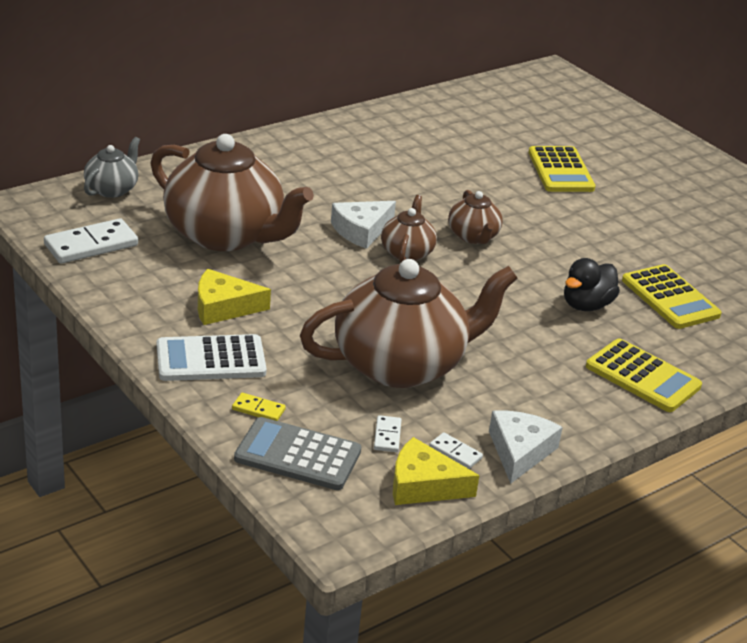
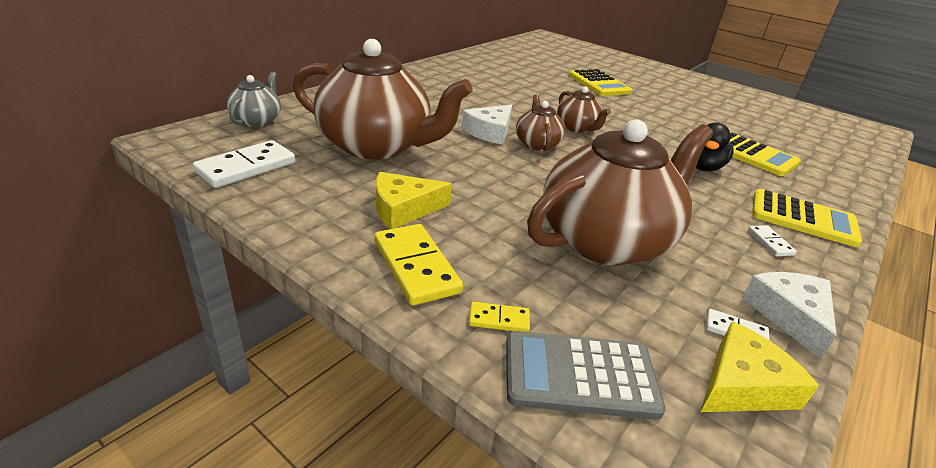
camera: 15 degrees left, 0 degrees up
white calculator [157,334,267,381] -> yellow domino [374,224,463,306]
white domino [374,415,401,452] -> white domino moved to [748,225,797,256]
yellow cheese [393,437,480,505] -> yellow cheese turned 150 degrees clockwise [701,321,819,412]

